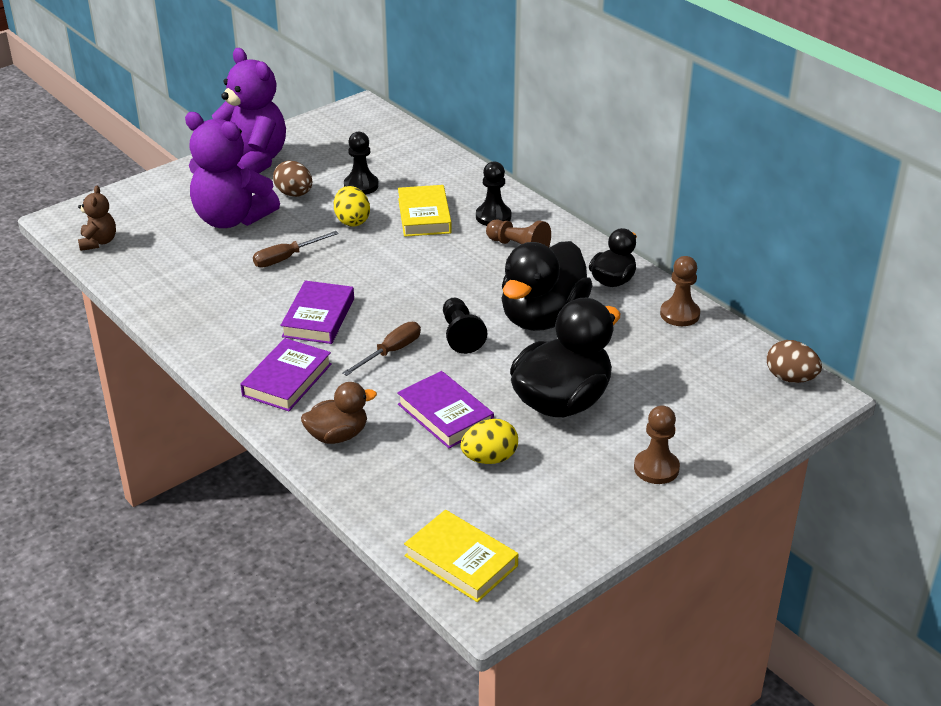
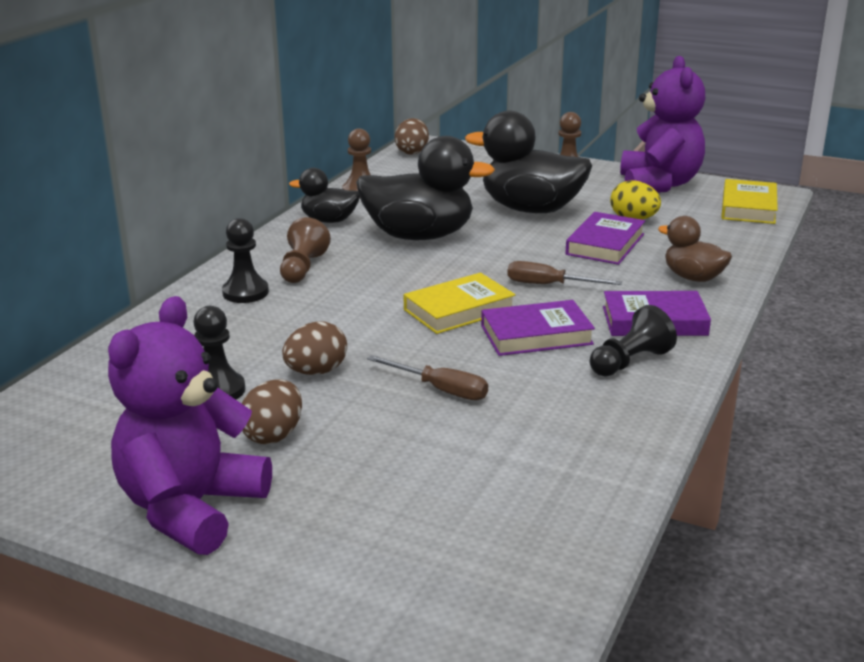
camera: 115 degrees left, 10 degrees down
brown teddy bear [78,185,116,251] -> none
purple teddy bear [185,112,280,228] -> purple teddy bear moved to [620,56,705,193]
yellow egg [334,186,370,227] -> brown egg [282,322,347,375]
yellow book [398,185,452,237] -> yellow book moved to [403,273,516,334]
black pawn [443,298,487,354] -> black pawn moved to [590,305,677,377]

